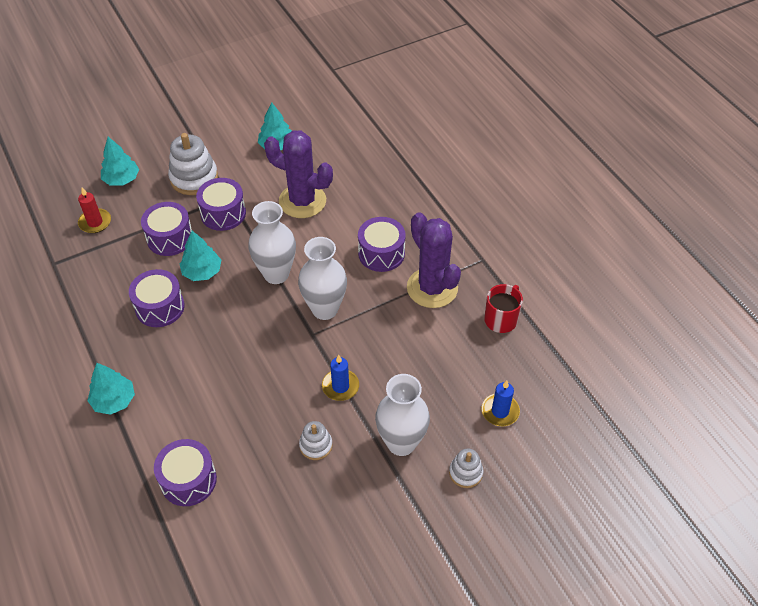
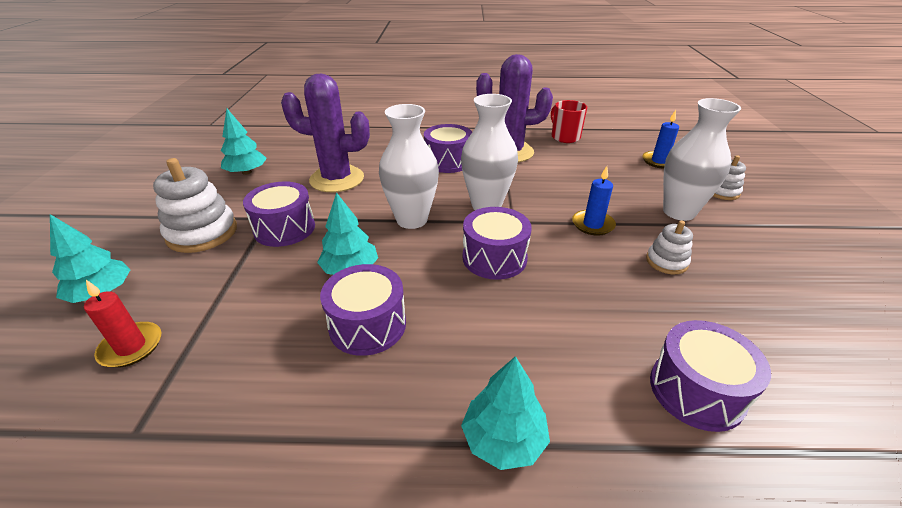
camera: 60 degrees left, 15 degrees down
purple drum [141,202,192,256] -> purple drum moved to [463,207,532,280]
purple cactus [264,130,333,218] -> purple cactus turned 45 degrees clockwise [281,74,370,192]

